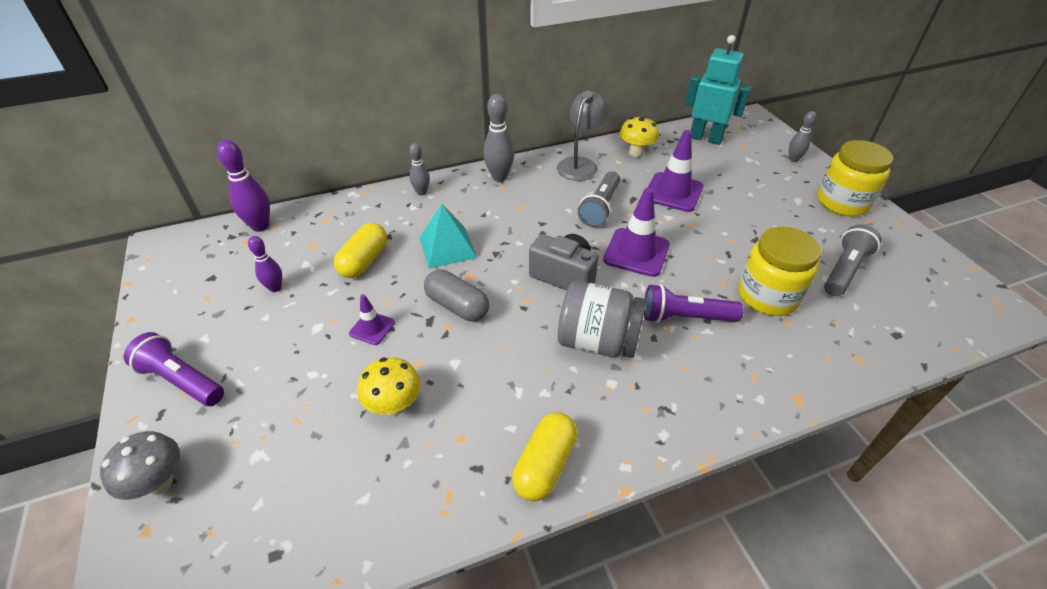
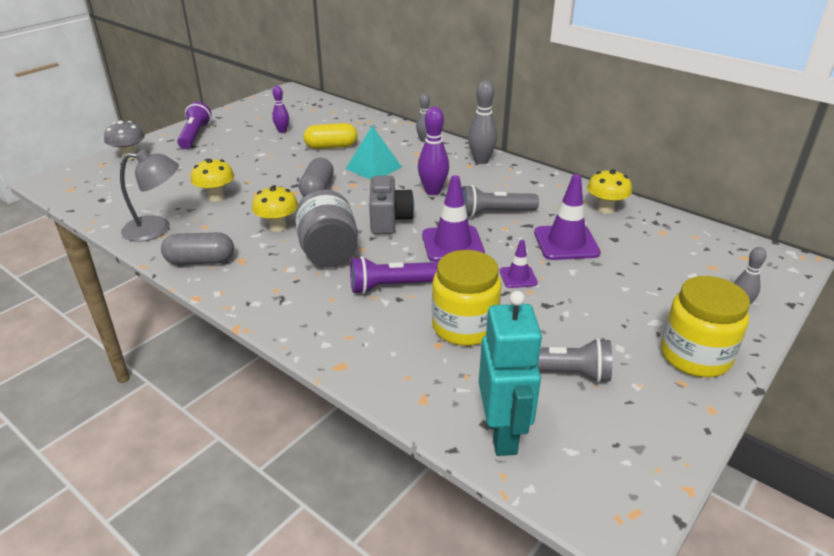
camera: 60 degrees right, 10 degrees down
purple bowling pin [217,140,270,232] -> purple bowling pin moved to [418,107,449,195]
purple traffic cone [349,294,395,345] -> purple traffic cone moved to [500,240,538,288]
yellow capsule [512,412,577,501] -> grey capsule [161,232,234,265]
grey lamp [557,91,609,181] -> grey lamp moved to [120,150,179,242]
purple flashlight [644,284,744,323] -> purple flashlight turned 75 degrees counterclockwise [350,256,438,294]
turquoise robot [685,35,751,145] -> turquoise robot moved to [479,291,543,456]
none -> yellow mushroom [252,185,298,232]

